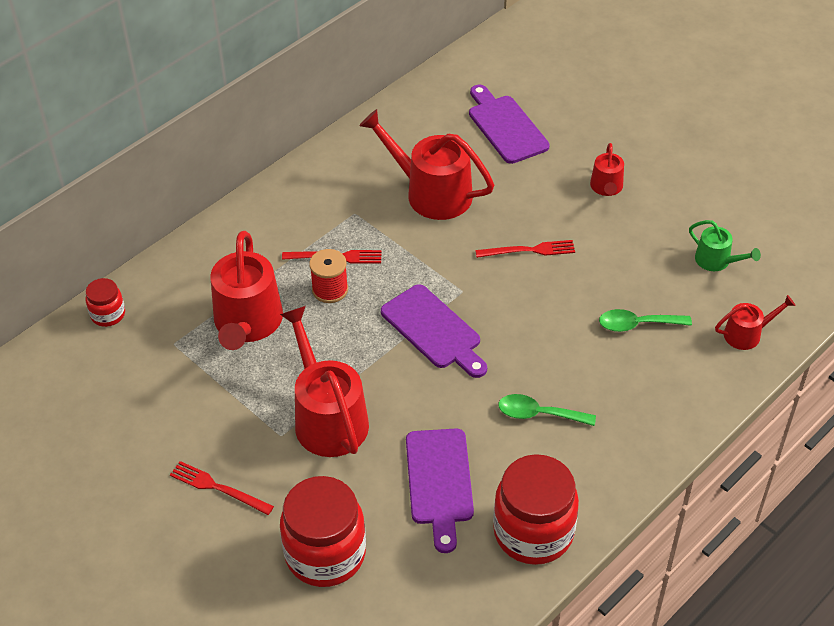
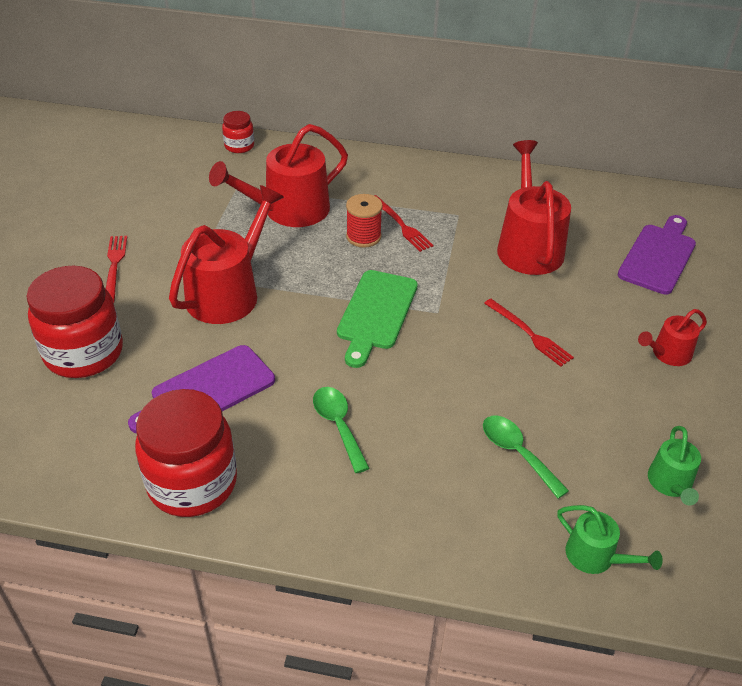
camera: 55 degrees right, 5 degrees down
purple cutting board [381,284,487,378] -> green cutting board [337,270,418,368]
red watering can [715,295,795,350] -> green watering can [557,505,663,574]

